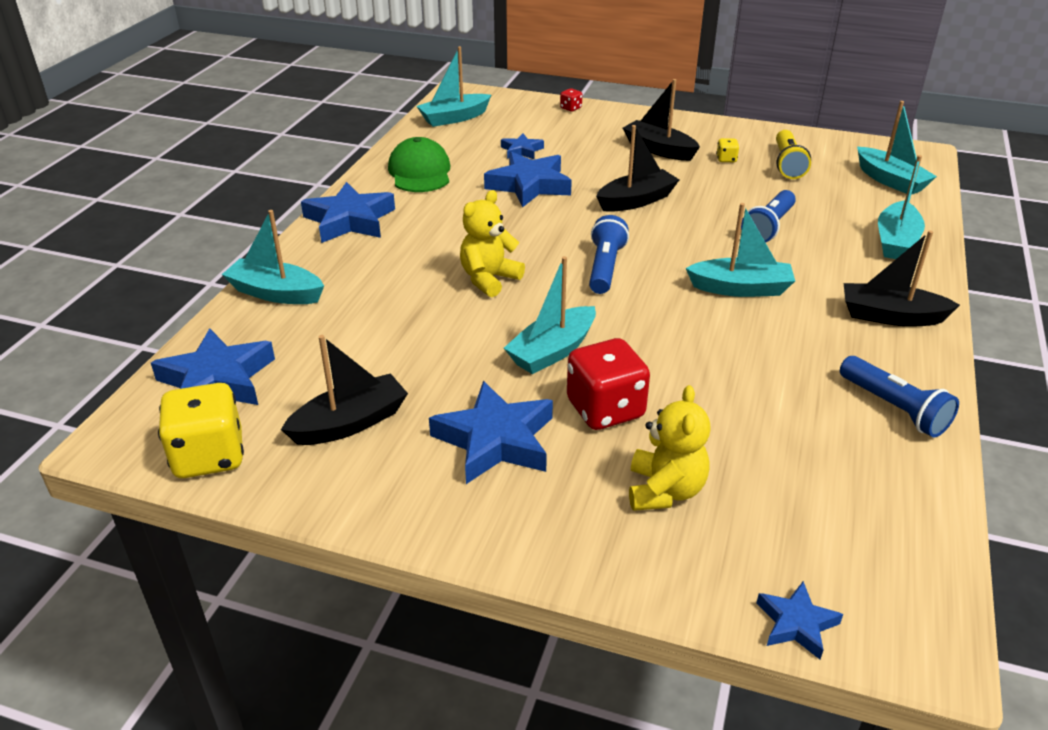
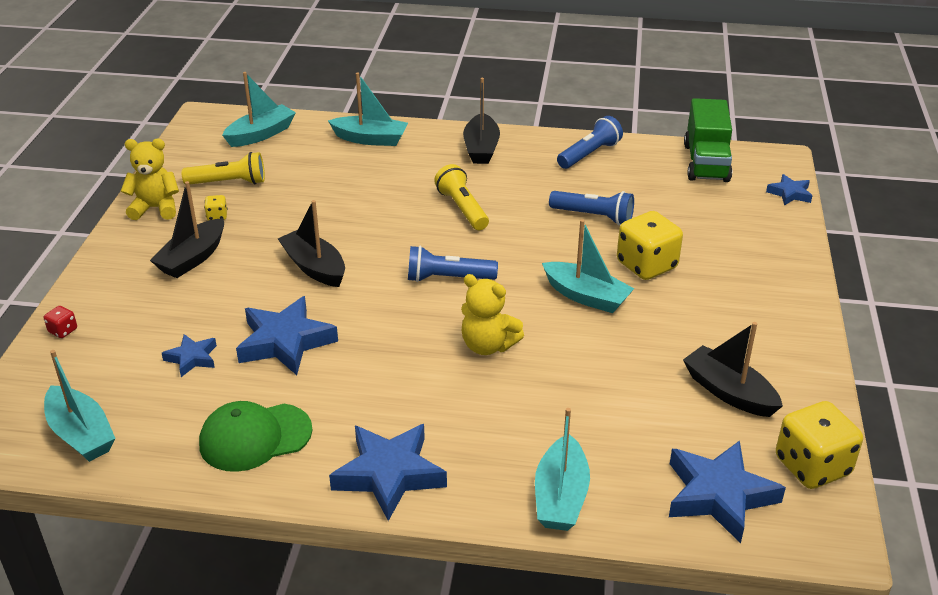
camera: 100 degrees left, 0 degrees up
blue star [429,381,553,484] -> none
red dice [567,338,650,430] -> yellow dice [617,211,683,280]
yellow teddy bear [629,385,711,511] -> yellow teddy bear moved to [121,139,179,220]
turquoise boat [686,203,795,297] -> yellow flashlight [434,164,489,230]
blue flashlight [741,190,796,243] -> blue flashlight moved to [549,191,634,225]
none -> green truck [684,98,732,182]

